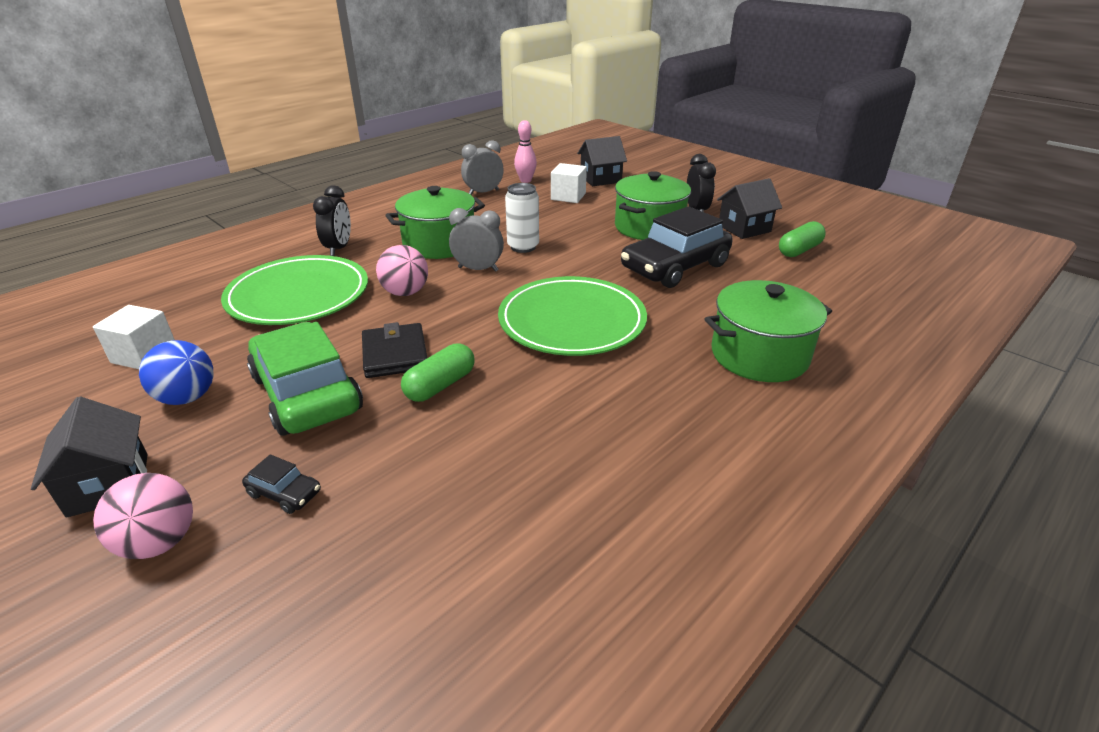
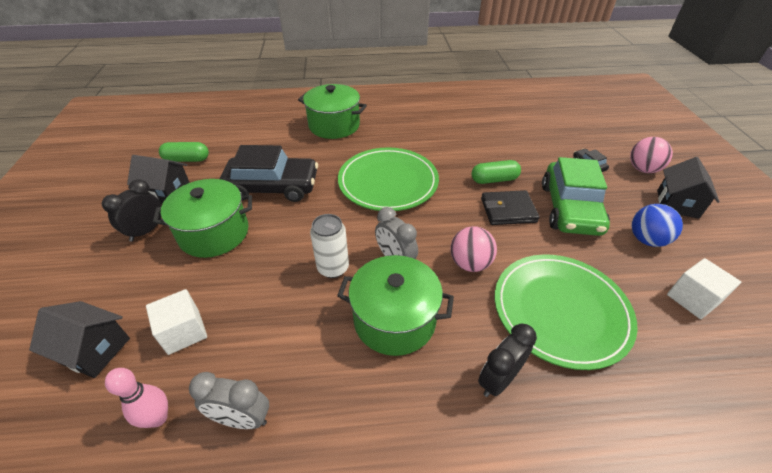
camera: 140 degrees left, 10 degrees up
black wallet [362,322,427,378] -> black wallet turned 60 degrees clockwise [481,190,540,225]

